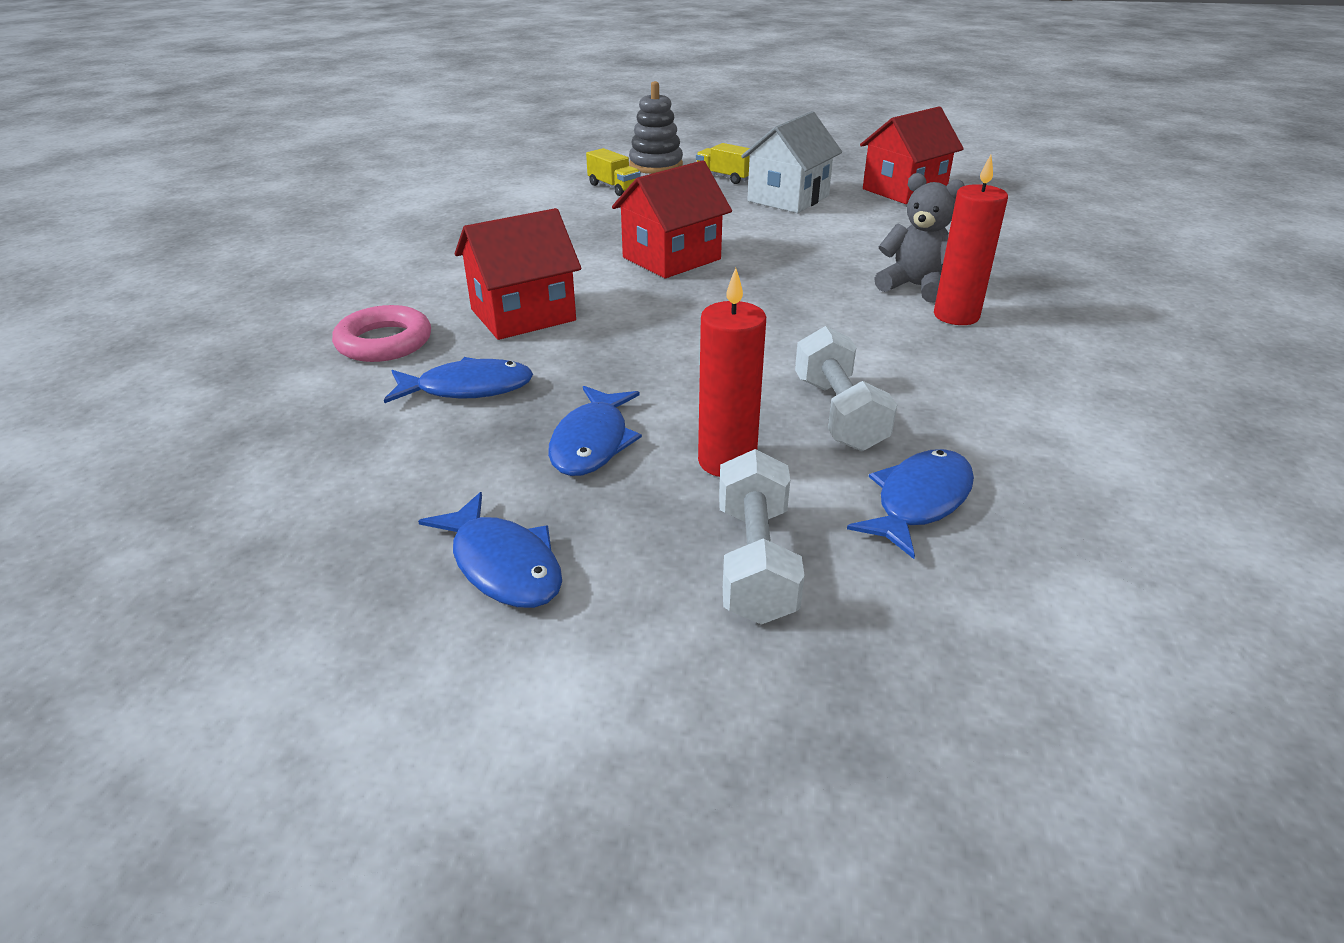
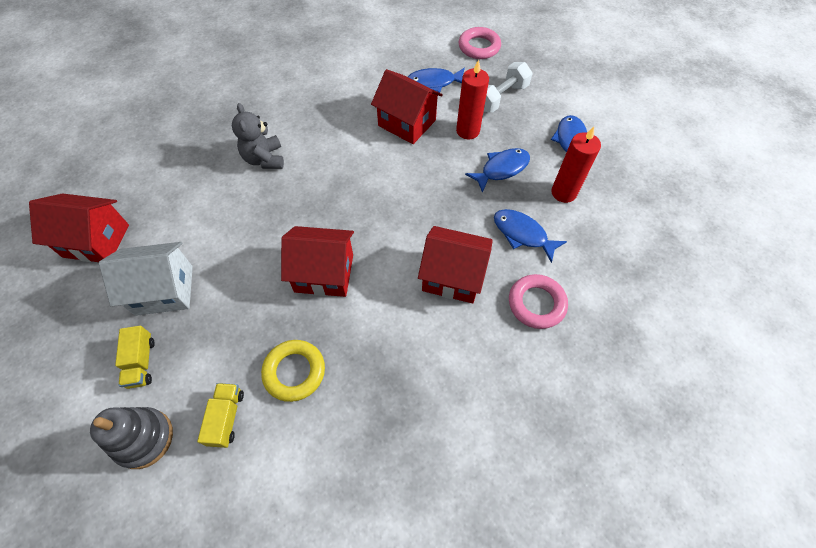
camera: 135 degrees left, 25 degrees up
white dumbbell [795,326,897,451] -> red house [371,69,443,144]
red candle [934,155,1008,325] -> red candle moved to [551,127,601,203]
none -> yellow ring [261,340,325,402]
none -> pink ring [459,27,501,59]

